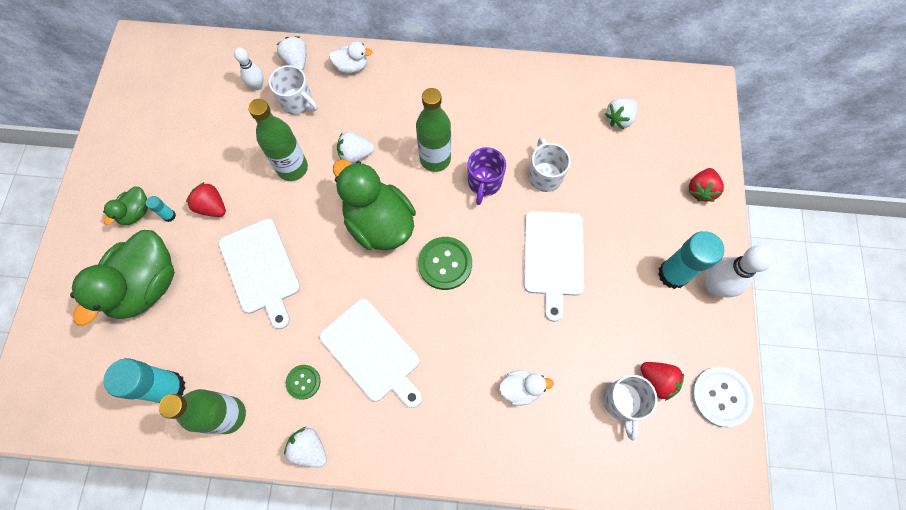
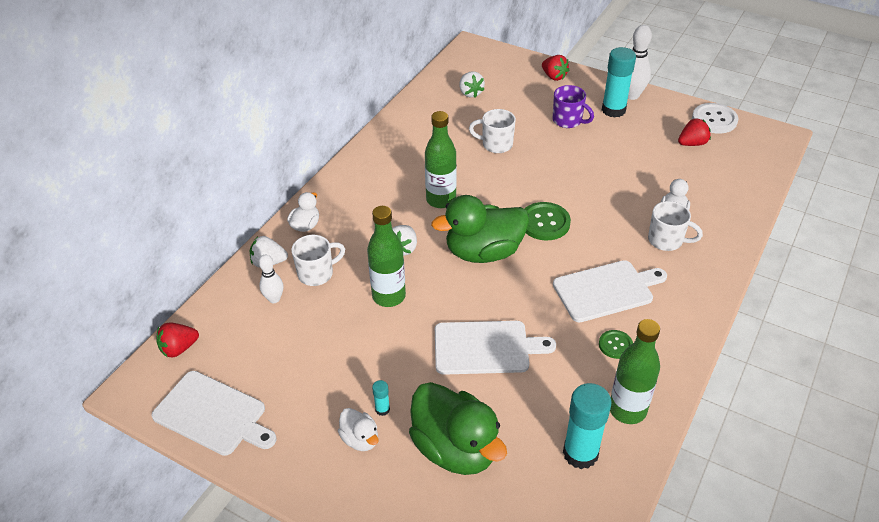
camera: 65 degrees left, 25 degrees down
green duck [103,187,148,225] -> white duck [338,408,378,451]
red strawberry [186,182,226,217] -> red strawberry moved to [157,323,199,358]
white strawberry [284,427,327,467] -> none
purple mug [467,147,506,205] -> purple mug moved to [553,85,594,128]
white cutting board [524,211,584,322] -> white cutting board moved to [151,371,276,456]
white mug [604,375,657,441] -> white mug moved to [648,201,703,251]

